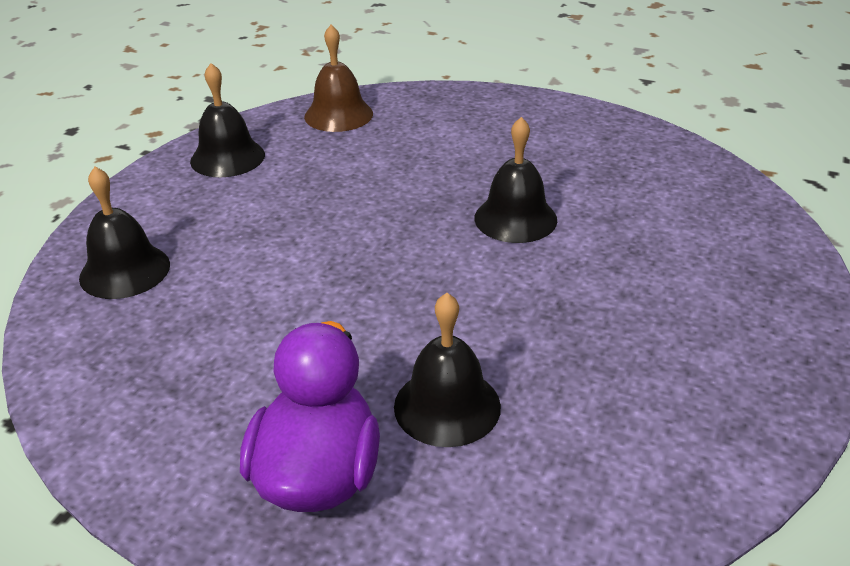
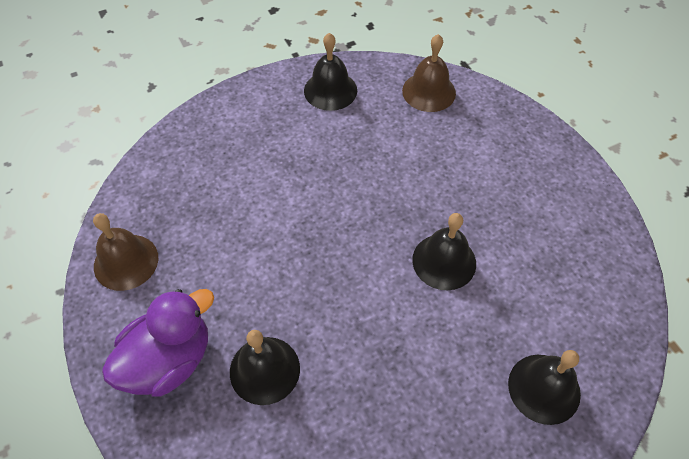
camera: 40 degrees right, 20 degrees up
black bell [79,167,170,299] -> black bell moved to [508,350,581,425]
none -> brown bell [93,213,158,291]

